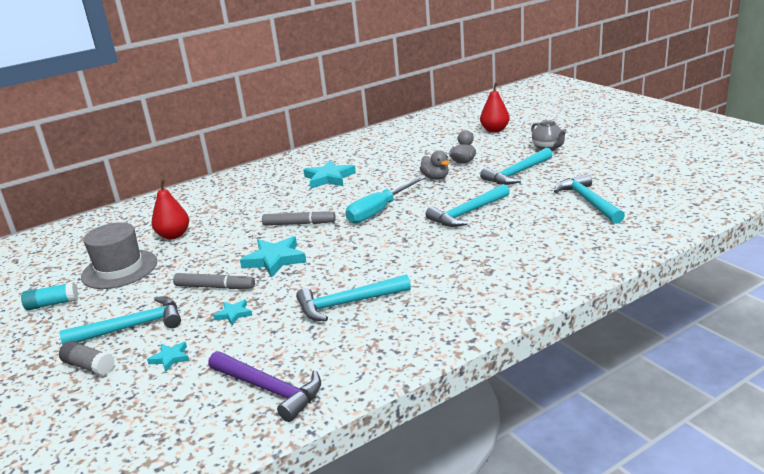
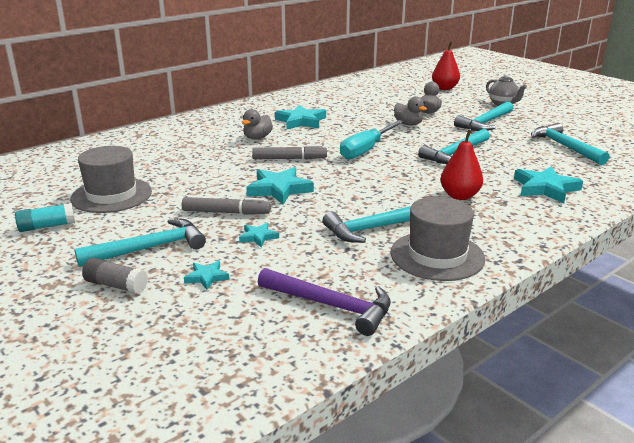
camera: 10 degrees left, 0 degrees up
red pear [152,180,189,240] -> red pear moved to [441,130,483,200]
none -> grey duck [242,109,273,140]
none -> grey hat [391,197,485,281]
none -> turquoise star [514,166,583,203]

